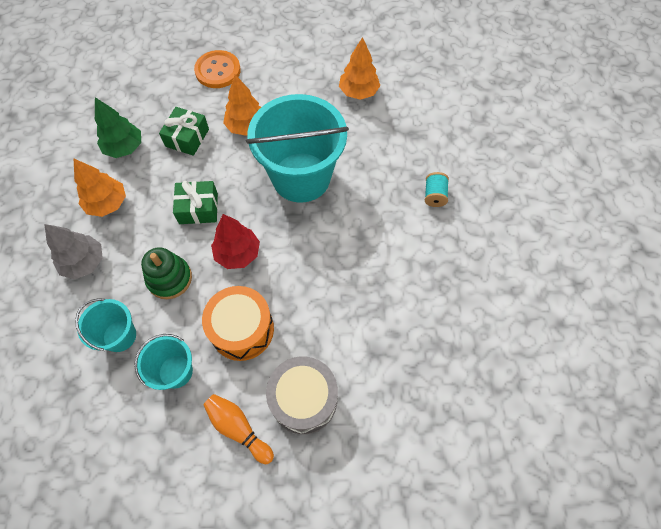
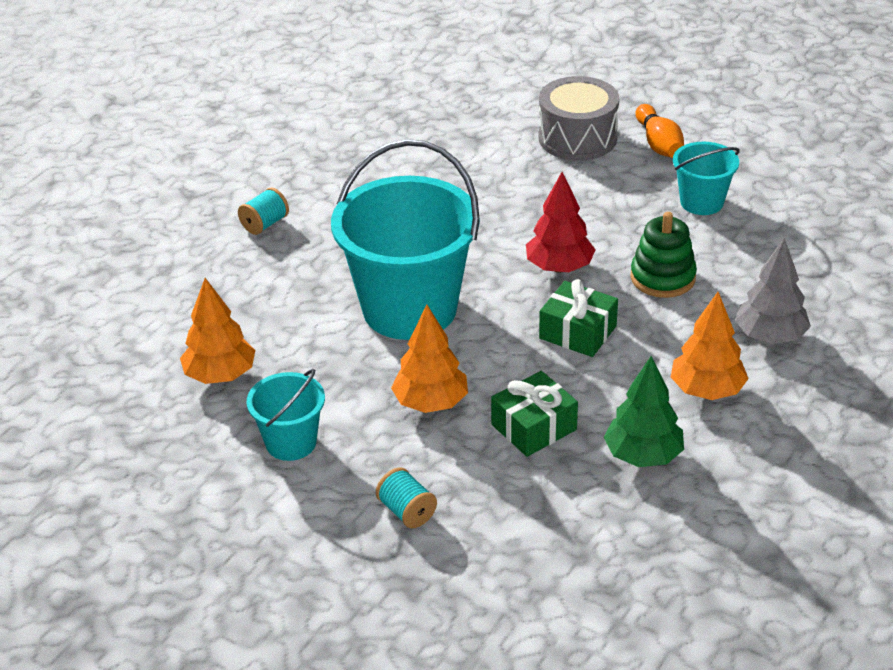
camera: 145 degrees left, 25 degrees down
turquoise bucket [75,298,136,352] -> turquoise bucket moved to [247,369,325,461]
orange button [194,50,241,88] -> turquoise spool [376,467,437,528]
orange drum [202,286,274,361] -> none

